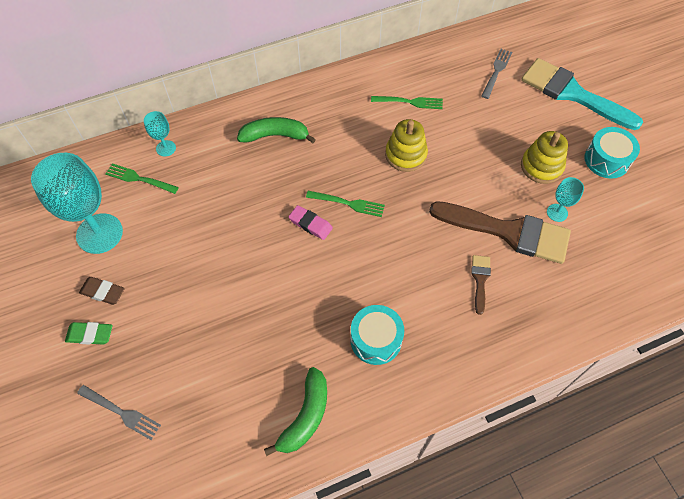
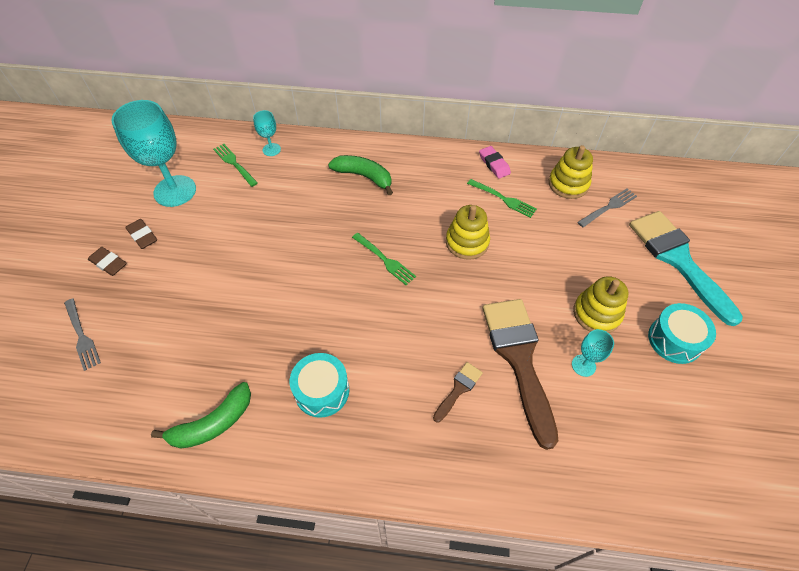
camera: 30 degrees right, 5 degrees down
green eraser [65,322,112,345] -> brown eraser [88,247,127,276]
pink eraser [288,205,333,240] -> pink eraser moved to [479,146,511,179]
brown brush [429,201,571,264] -> brown brush turned 150 degrees counterclockwise [482,299,558,450]
none -> yellow stacking toy [549,145,593,199]

